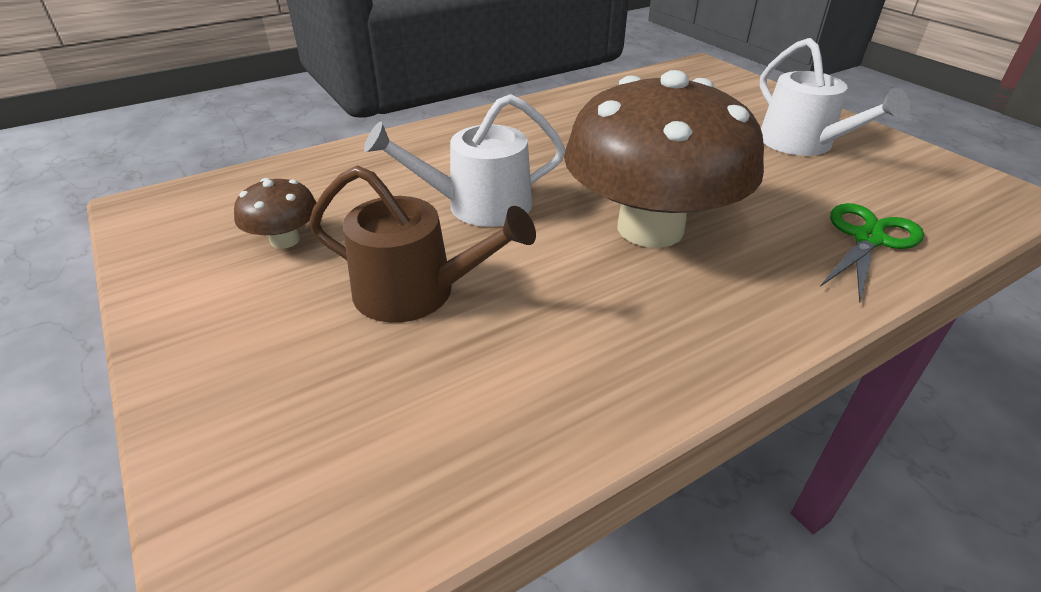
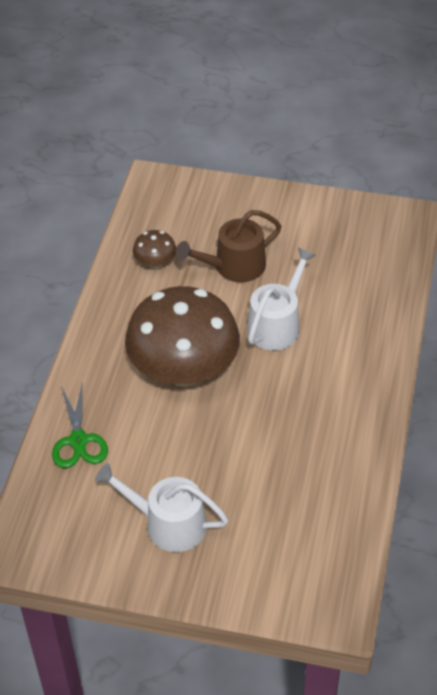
camera: 135 degrees right, 10 degrees up
brown mushroom [234,178,317,249] -> brown mushroom moved to [133,230,176,269]

